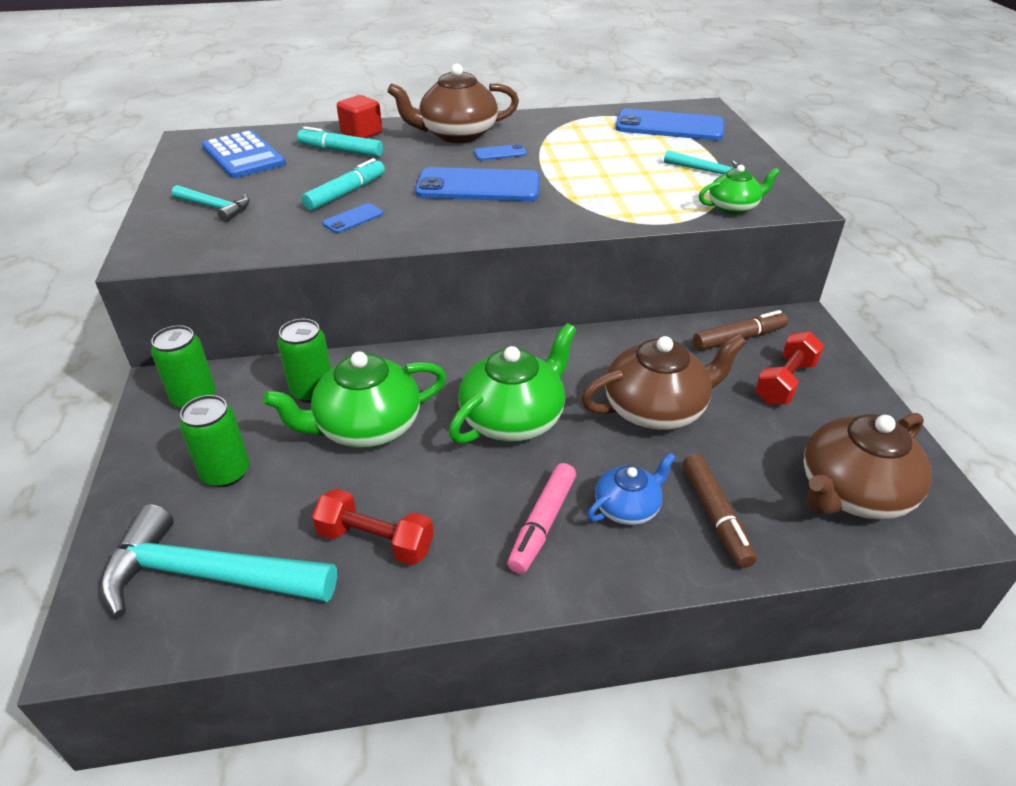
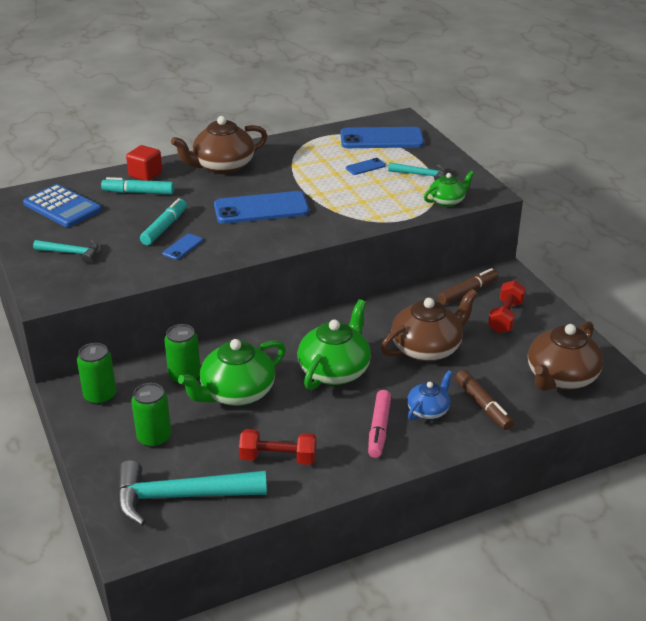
camera: 15 degrees left, 5 degrees down
blue phone [474,144,527,160] -> blue phone moved to [346,158,386,175]

